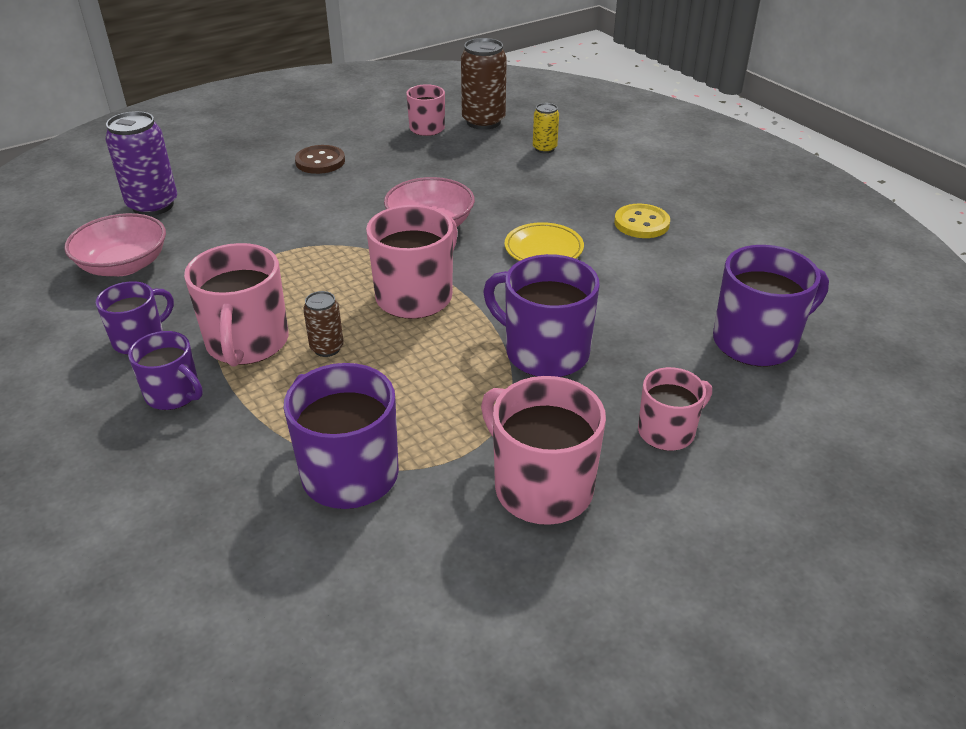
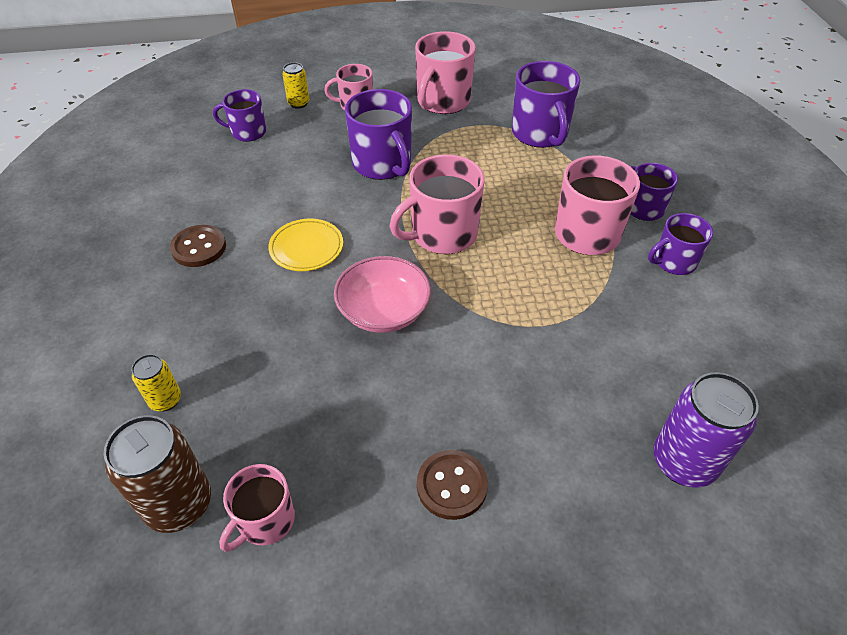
camera: 155 degrees left, 10 degrees up
pink bowl [64,213,166,276] -> none
brown can [303,291,344,357] -> none
pink mug [481,376,606,525] -> pink mug turned 45 degrees clockwise [415,31,476,114]
yellow button [614,204,670,238] -> brown button [170,225,226,267]
purple mug [713,245,829,366] -> purple mug [213,89,266,142], size x0.61
none -> yellow can [282,62,309,109]

